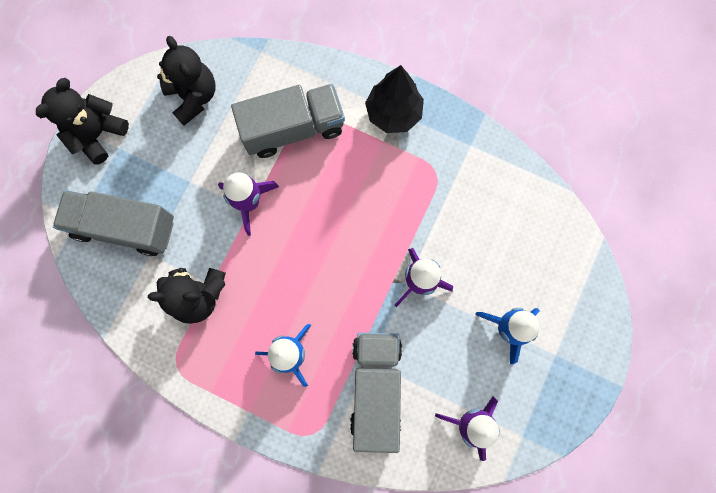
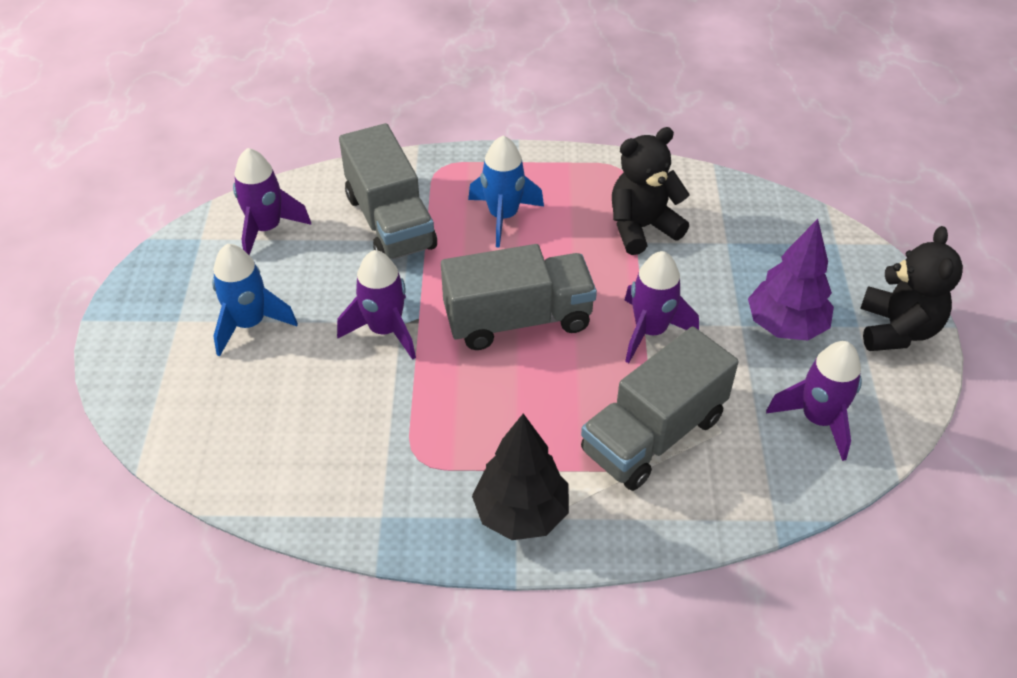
camera: 155 degrees right, 30 degrees down
grey truck [53,190,174,256] -> grey truck moved to [441,244,597,350]
black teddy bear [157,36,215,126] -> purple rocket [766,341,862,461]
none -> purple tree [748,219,834,341]

